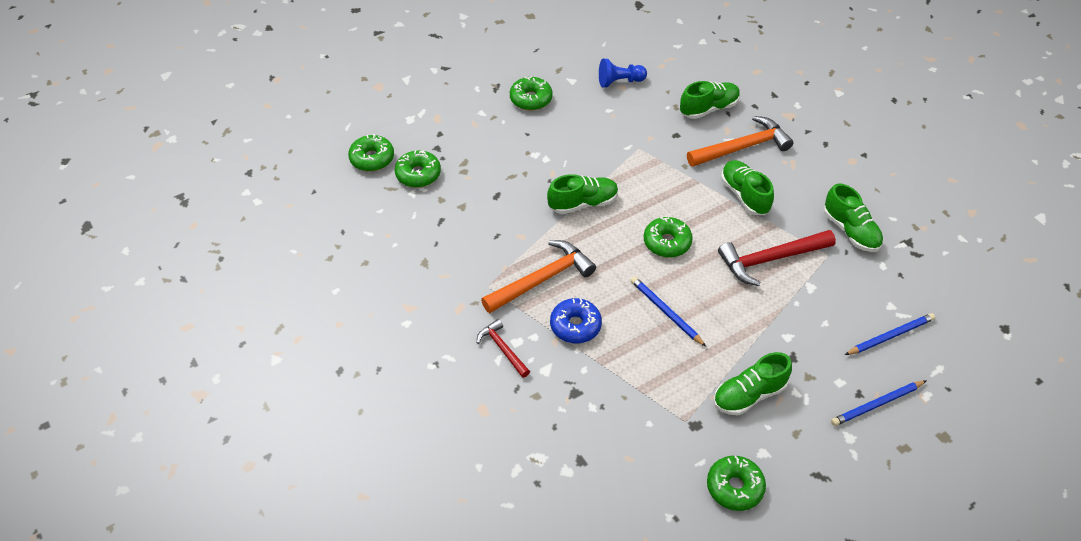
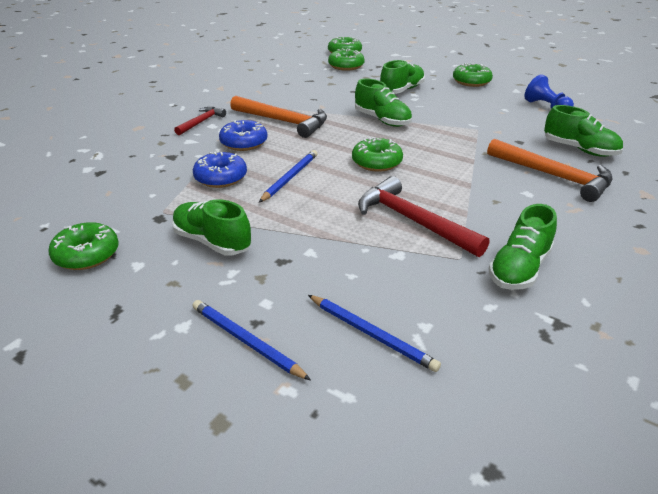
camera: 65 degrees right, 15 degrees down
green shoe [721,160,774,215] -> green shoe moved to [380,60,425,94]
none -> blue donut [193,151,247,188]

